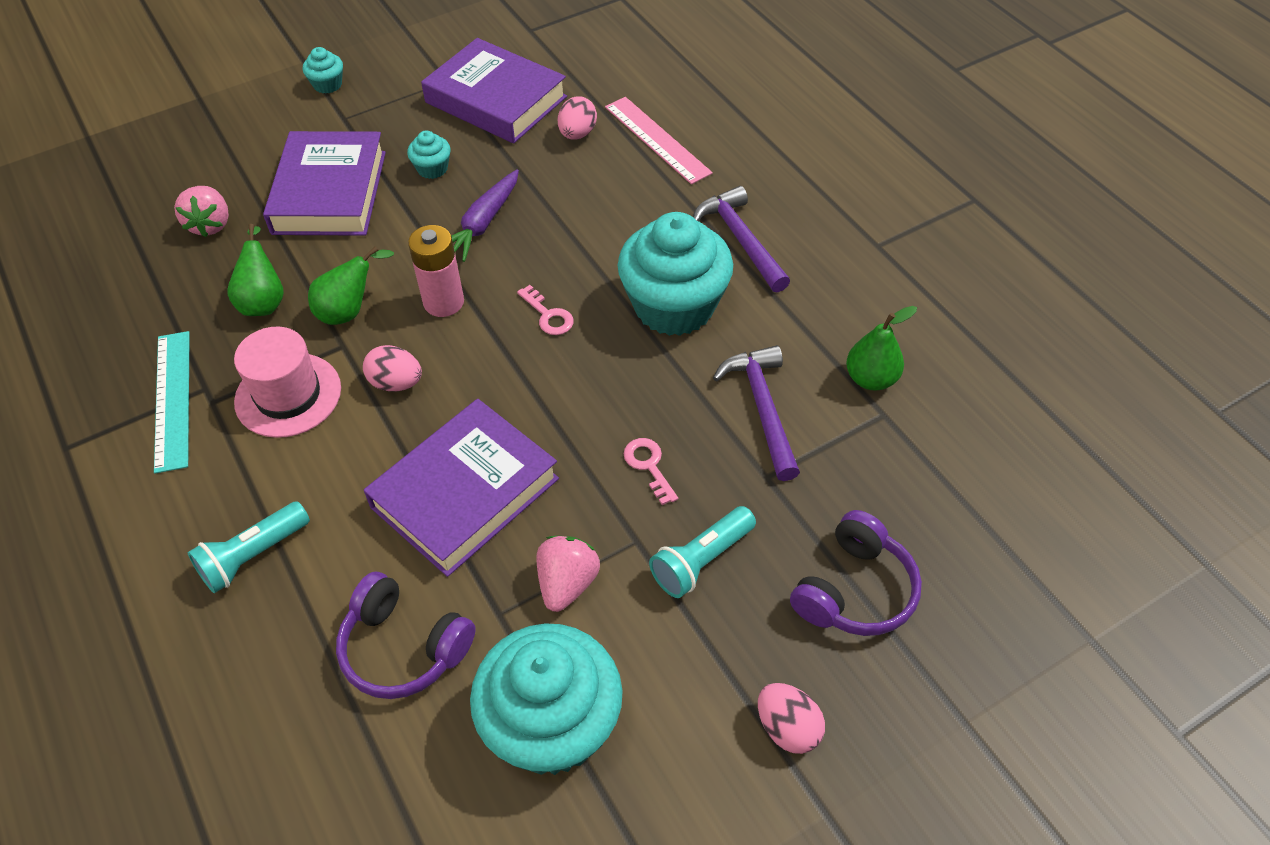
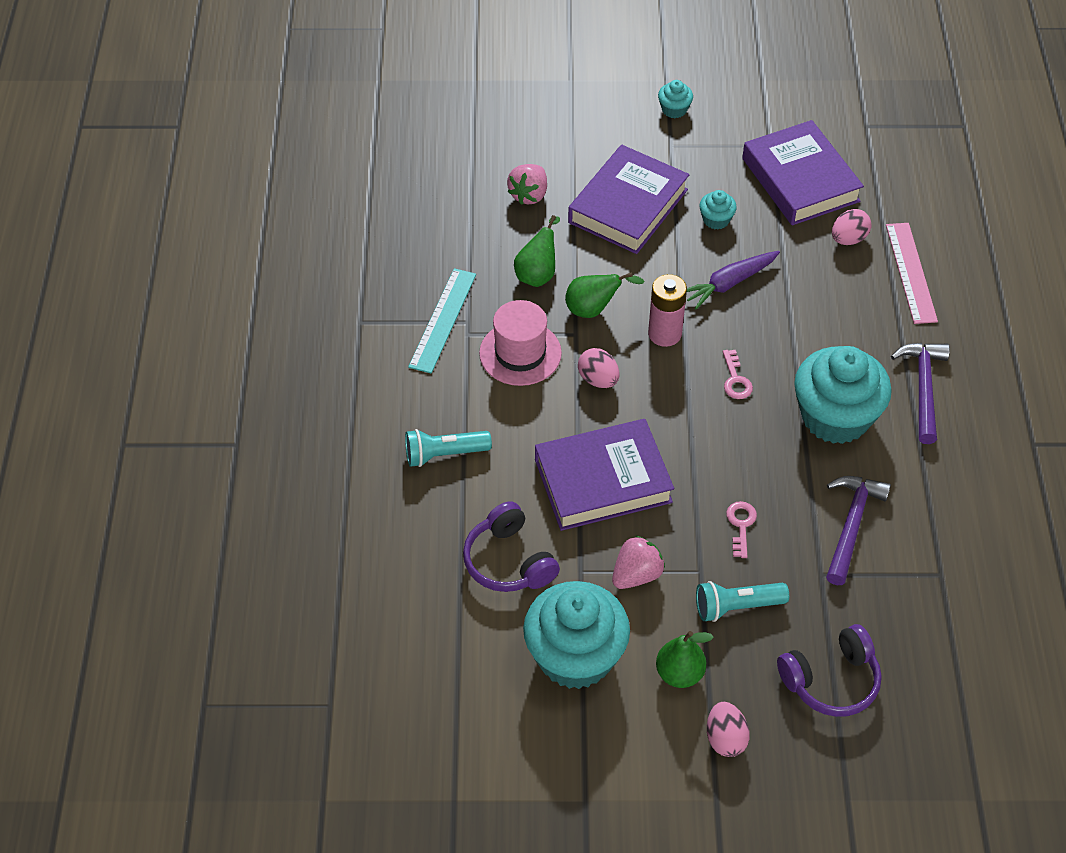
camera: 30 degrees right, 0 degrees up
green pear [846,306,917,391] -> green pear moved to [656,631,714,688]

